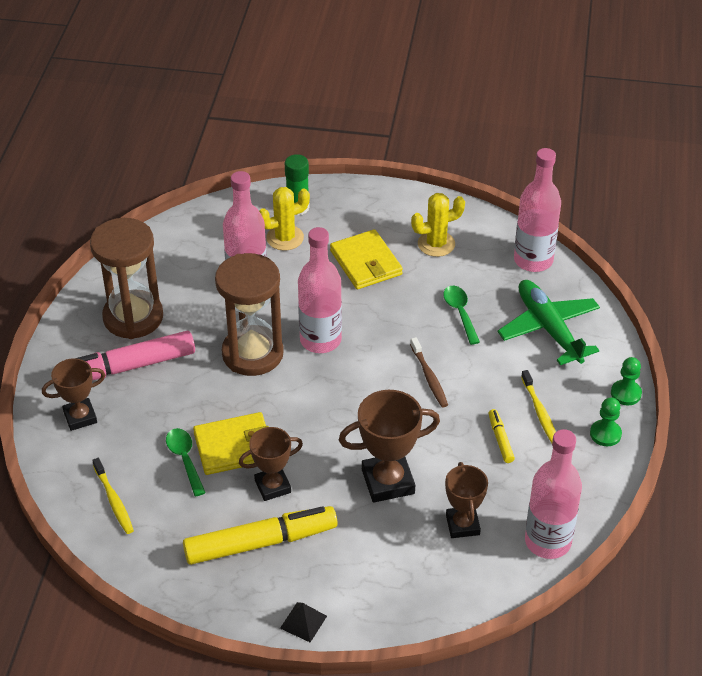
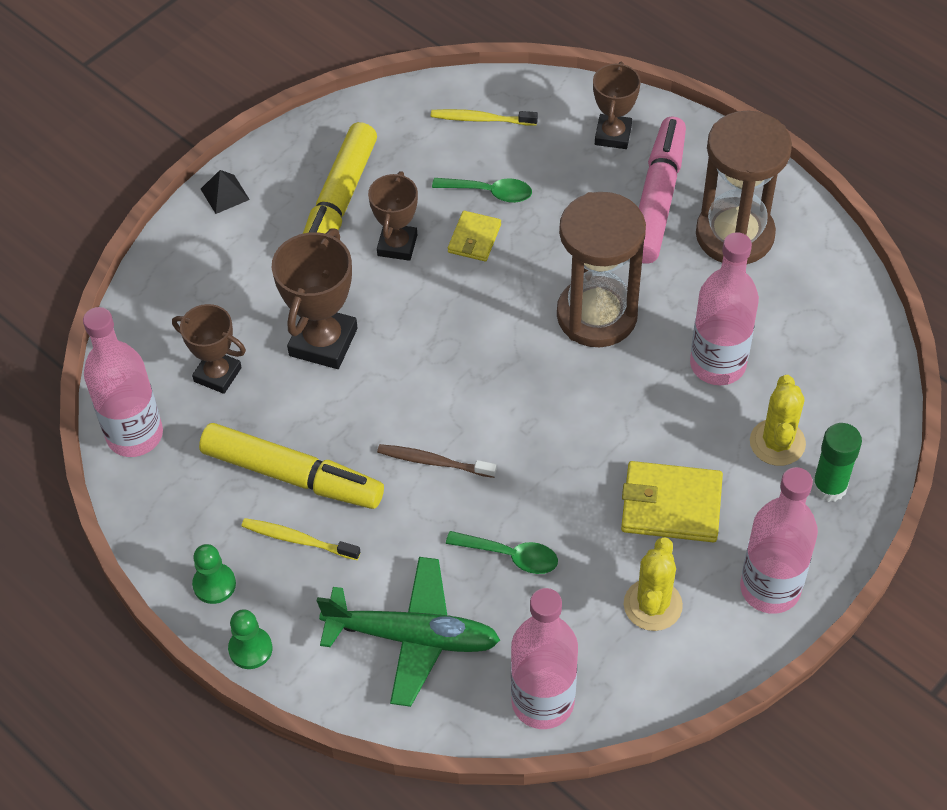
camera: 125 degrees right, 10 degrees up
yellow wallet [193,412,269,475] -> yellow wallet [448,211,501,261], size x0.59
pink bottle [298,227,342,353] -> pink bottle moved to [740,467,818,614]
yellow marker [488,409,515,463] -> yellow marker [199,423,384,509], size x2.27

